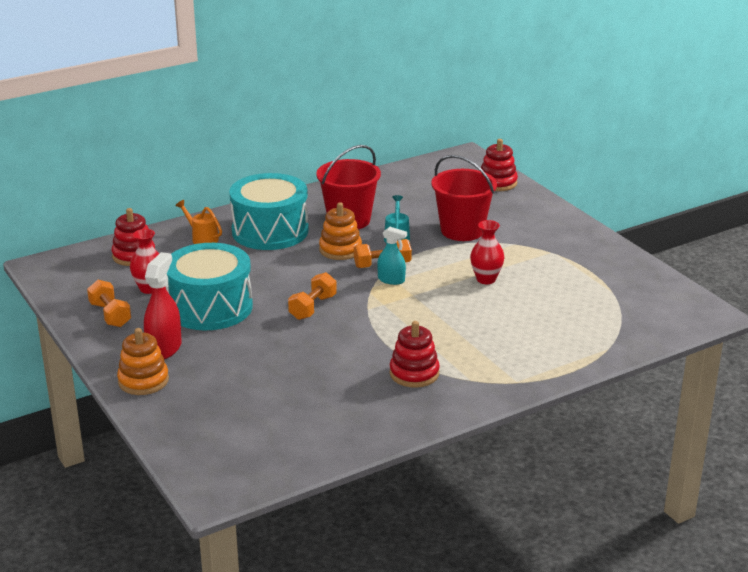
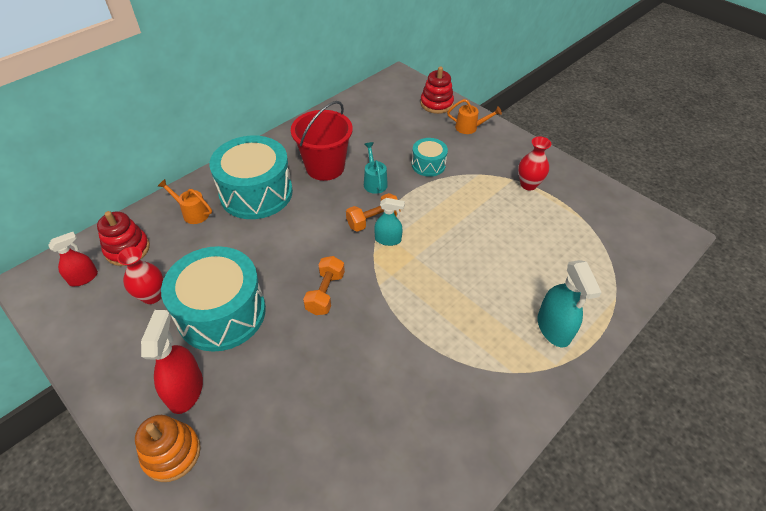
camera: 15 degrees left, 20 degrees up
orange dumbbell [87,280,131,327] -> none
orange stacking toy [319,202,362,260] -> none
red stacking toy [390,321,440,388] -> none
red bucket [431,155,497,241] -> turquoise drum [412,138,448,177]
red vase [470,220,505,284] -> red vase moved to [518,137,551,191]
none -> red spray bottle [48,232,98,286]
none -> orange watering can [447,99,502,134]
none -> turquoise spray bottle [538,260,602,347]

